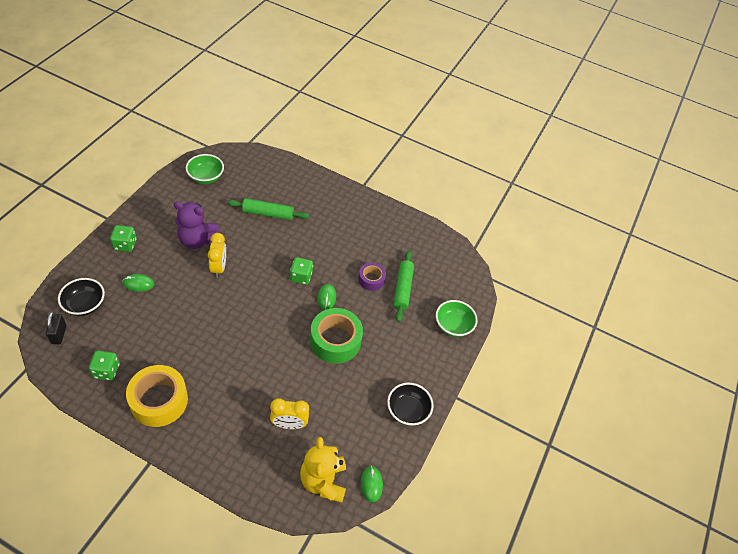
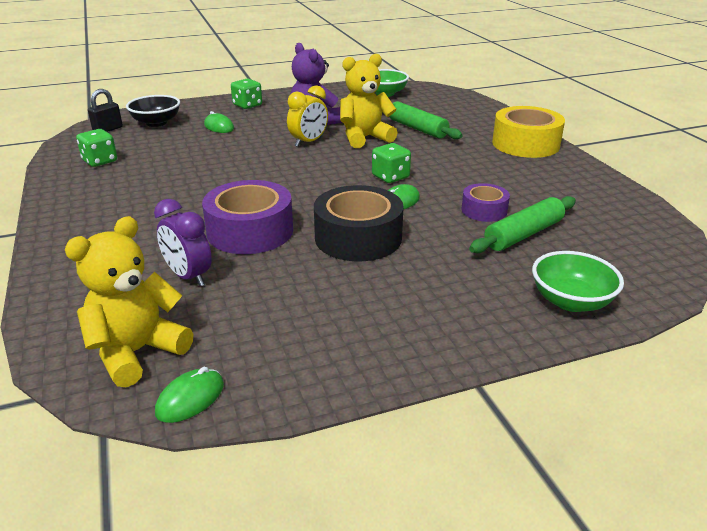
camera: 50 degrees right, 20 degrees down
yellow tape [126,365,188,427] -> yellow tape moved to [492,106,565,158]
yellow clock [270,398,309,429] -> purple clock [154,199,212,286]
green tape [310,308,363,364] -> black tape [314,185,404,261]
black bowl [387,383,434,426] -> none
none -> purple tape [202,180,293,254]
none -> yellow teddy bear [340,54,397,148]

